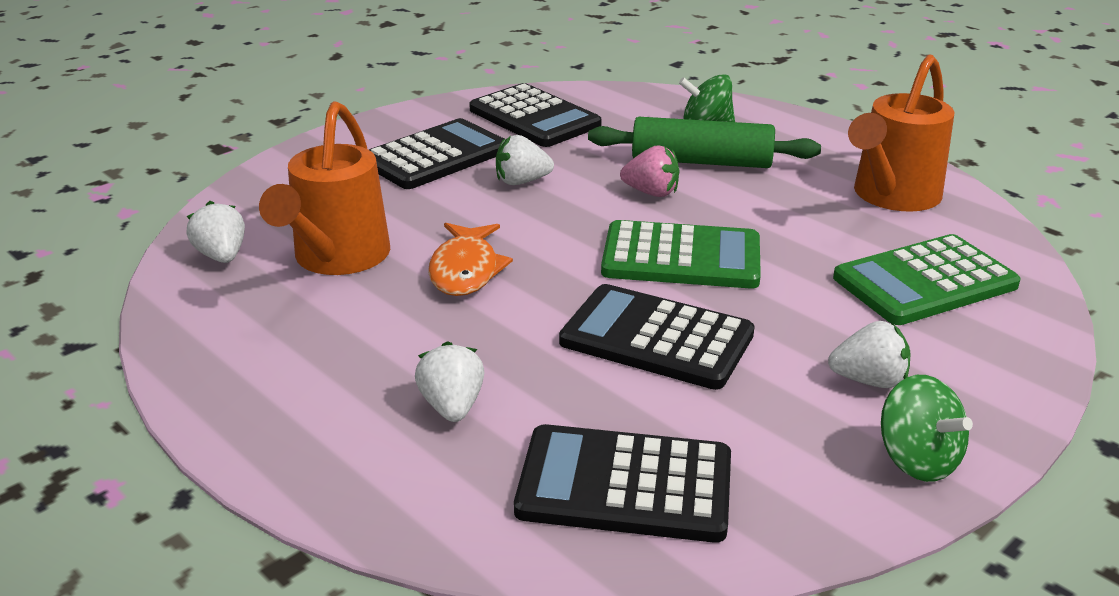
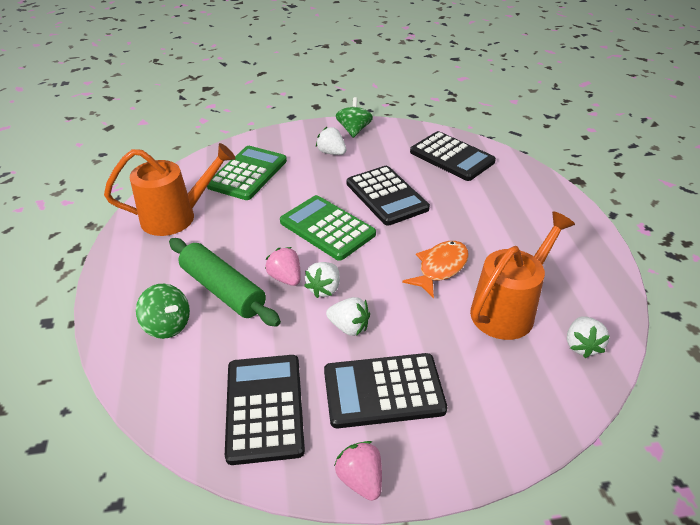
camera: 145 degrees left, 10 degrees up
white strawberry [415,341,485,422] -> white strawberry moved to [304,262,340,298]
green calculator [833,234,1021,325] -> green calculator turned 75 degrees counterclockwise [207,146,287,200]
none -> pink strawberry [334,441,382,501]

